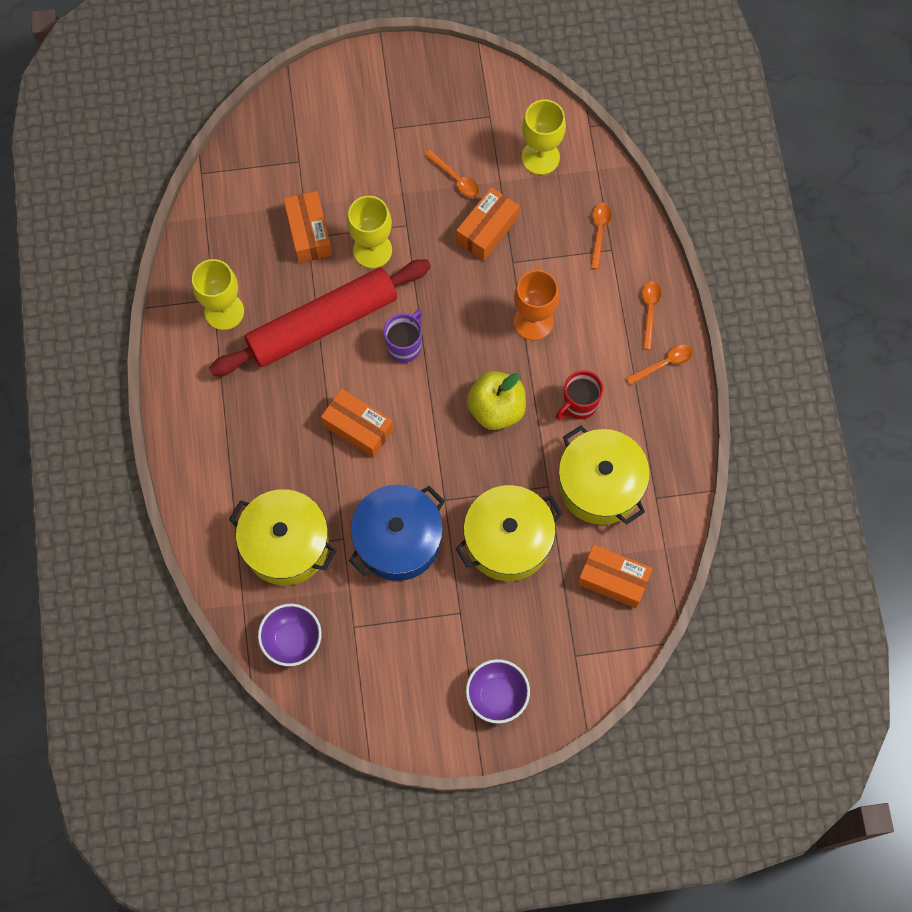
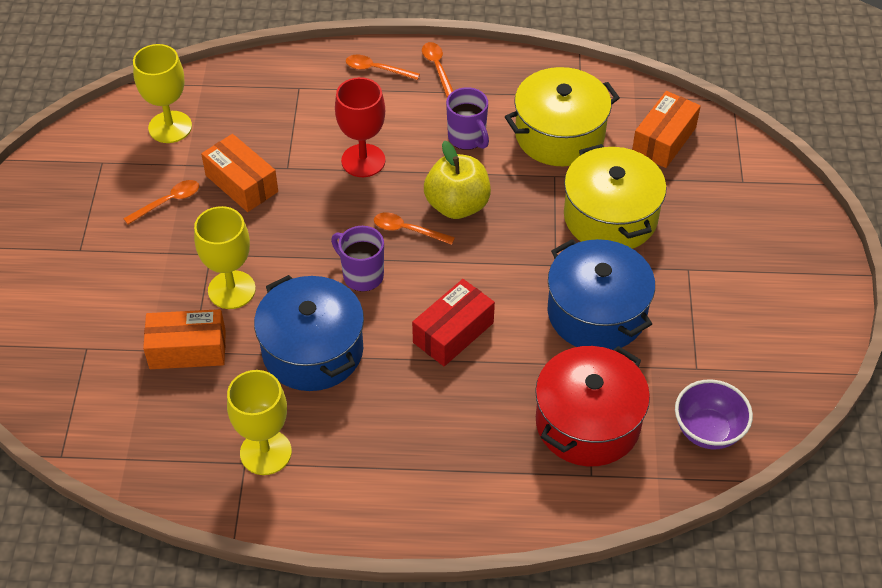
camera: 80 degrees left, 20 degrees down
red rolling pin [210,259,431,376] -> blue pot [254,275,364,391]
yellow pot [229,489,336,585] -> red pot [535,346,650,466]
orange box [321,389,393,458] -> red box [412,279,495,366]
purple bowl [466,659,530,724] -> none
orange goblet [514,270,559,341] -> red goblet [335,77,386,177]
red mug [556,370,603,420] -> purple mug [446,87,489,150]
orange spoon [590,203,612,269] -> orange spoon moved to [374,212,455,245]

